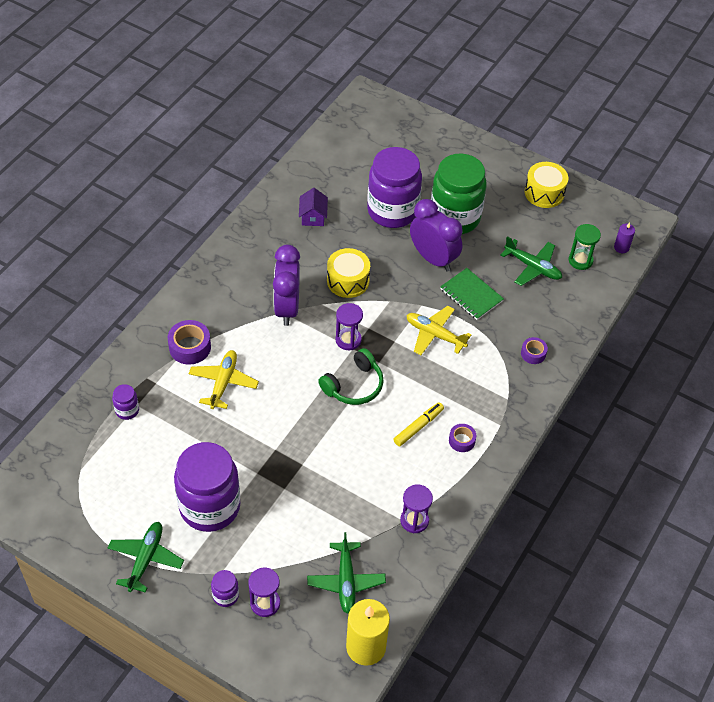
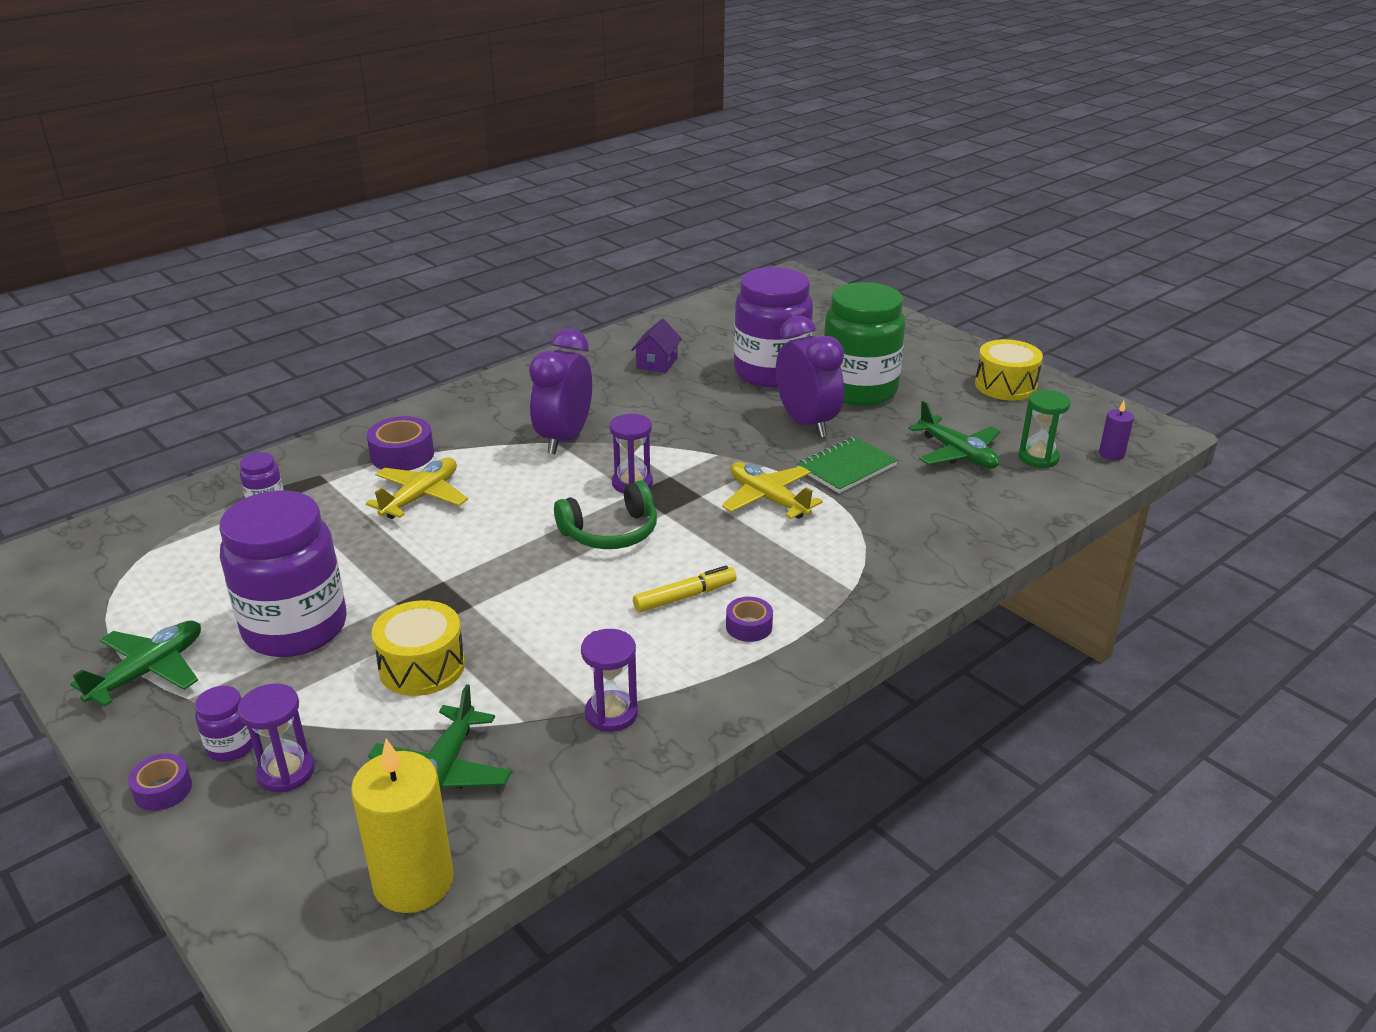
camera: 20 degrees right, 20 degrees down
yellow drum [327,248,370,298] -> yellow drum moved to [371,600,465,696]
green notebook [440,268,504,320] -> green notebook turned 75 degrees clockwise [797,437,898,493]
purple tape [521,337,548,364] -> purple tape moved to [128,754,192,811]

